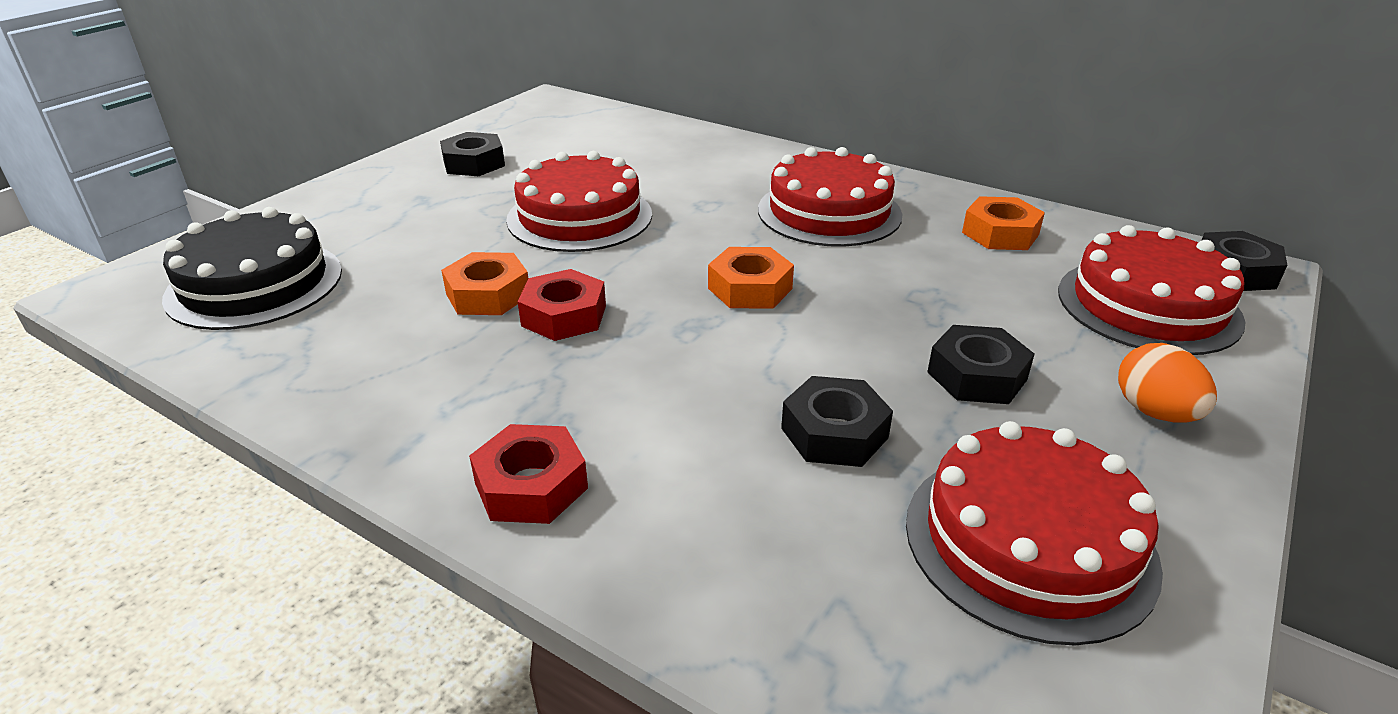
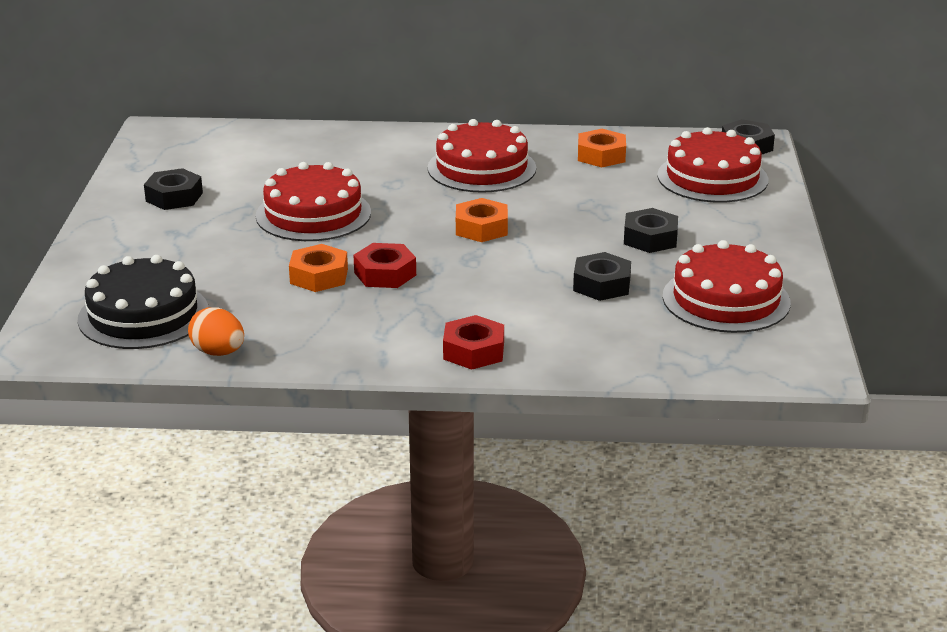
camera: 30 degrees left, 5 degrees down
orange egg [1118,343,1217,423] -> orange egg moved to [188,307,244,356]

